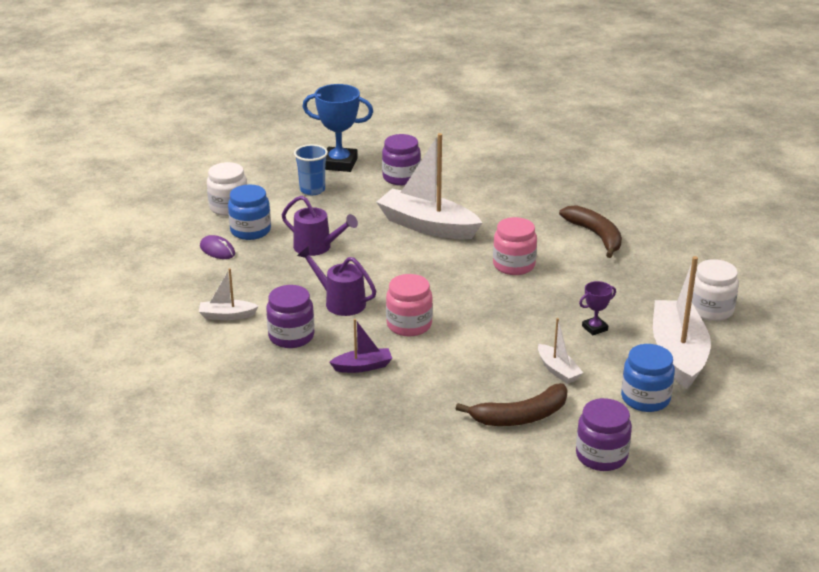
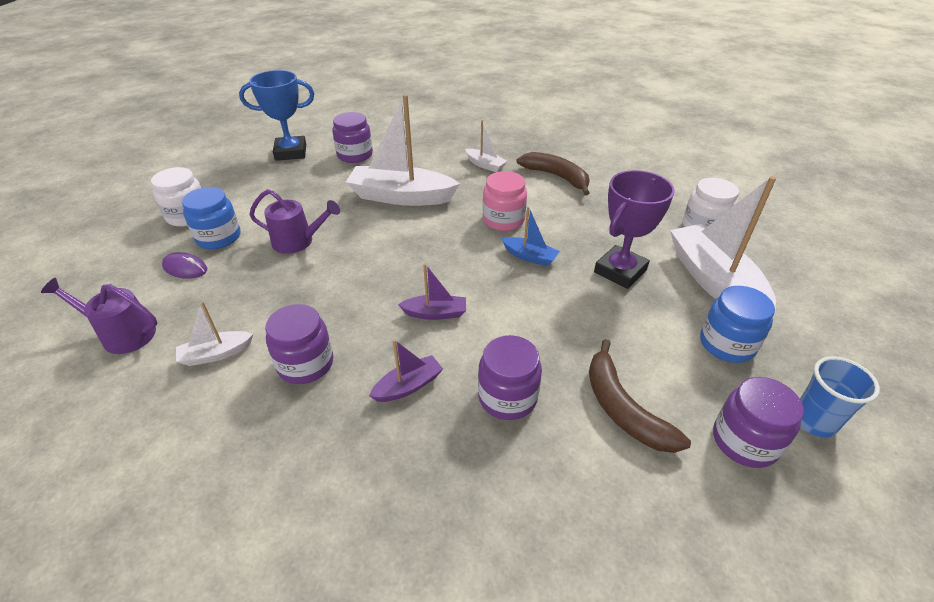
camera: 20 degrees left, 10 degrees up
blue cup [294,144,328,195] -> blue cup moved to [800,356,880,438]
purple watering can [297,246,376,316] -> purple watering can moved to [41,278,157,354]
pink jar [386,274,433,336] -> purple boat [398,264,466,320]
brown banana [456,383,568,426] -> brown banana turned 105 degrees clockwise [589,339,691,453]
white boat [538,318,583,384] -> white boat moved to [465,120,507,172]
purple trophy [579,281,616,335] -> purple trophy [594,170,675,289], size x1.98
none -> purple jar [478,335,542,420]
none -> blue boat [501,206,560,266]

